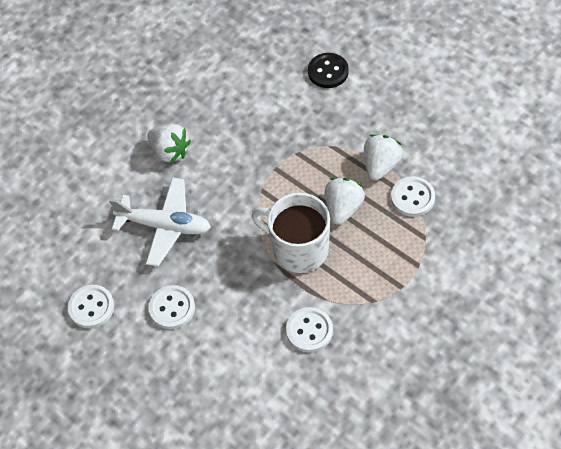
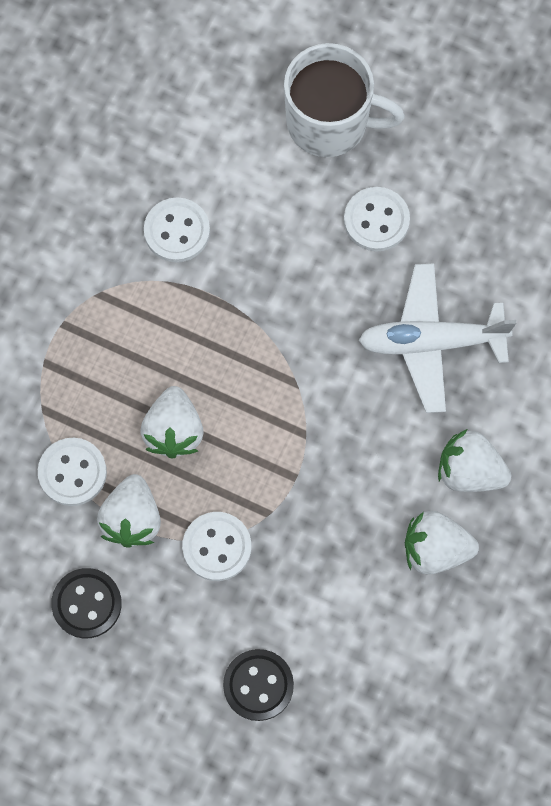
camera: 160 degrees right, 15 degrees up
white button [68,285,114,328] -> white button moved to [182,512,251,581]
white mug [251,193,330,273] -> white mug moved to [284,43,405,157]
none -> black button [51,568,122,639]
none -> white strawberry [405,511,479,574]

